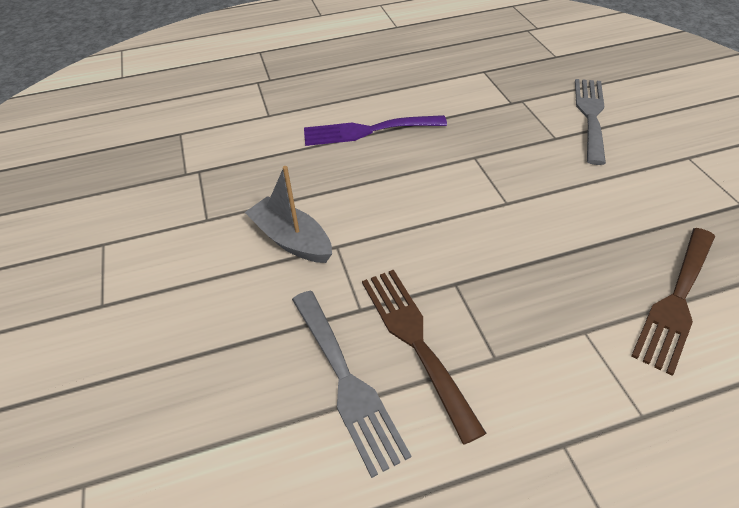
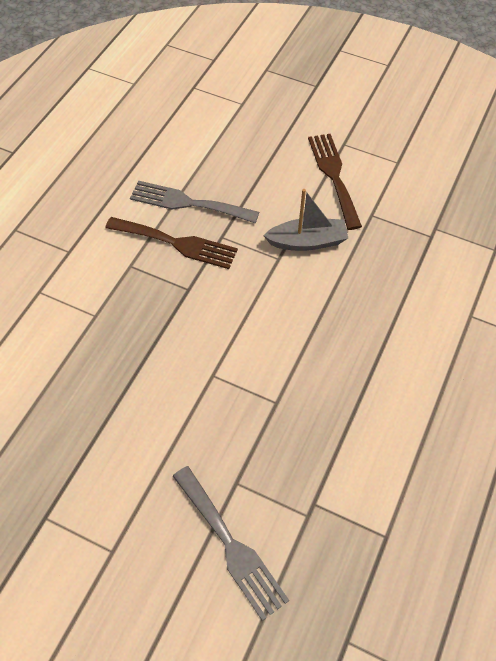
camera: 130 degrees right, 10 degrees up
purple fork [304,115,447,146] -> none
brown fork [631,228,715,376] -> brown fork moved to [308,134,362,230]

